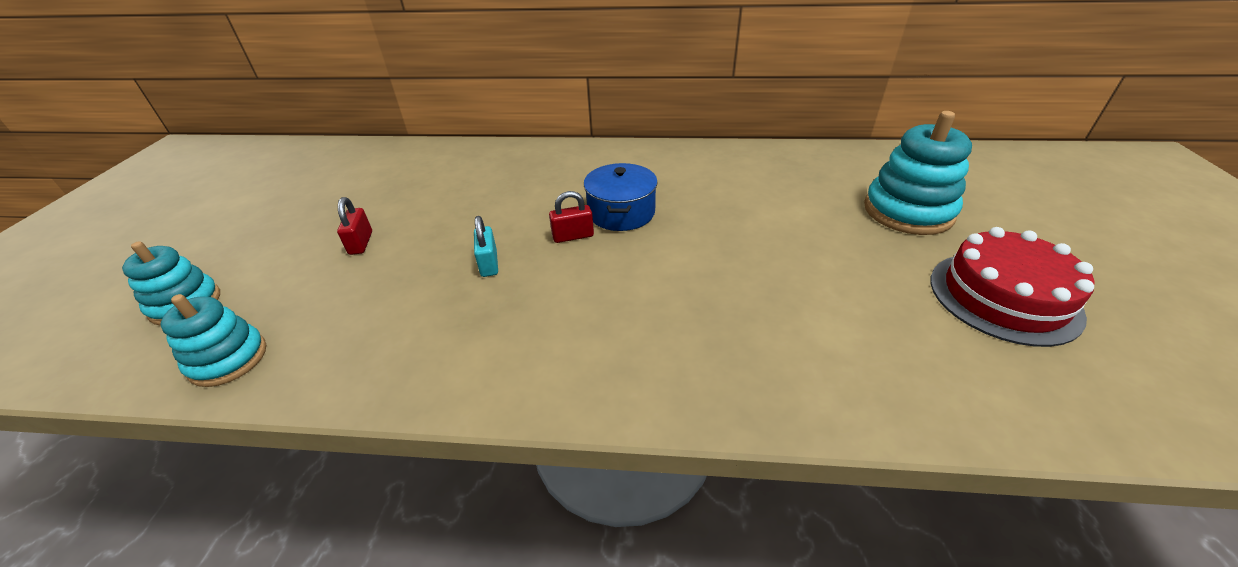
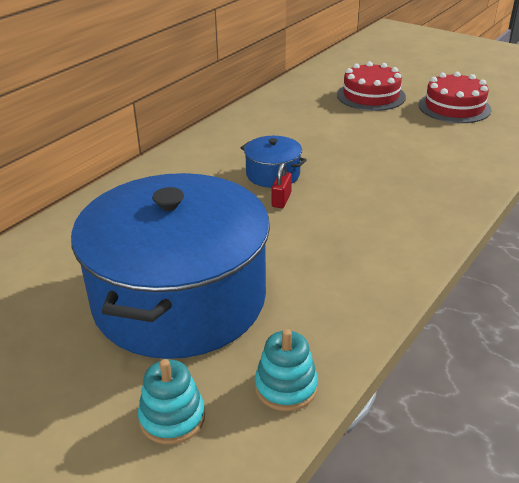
camera: 60 degrees left, 5 degrees down
red padlock [337,197,372,255] -> blue pot [71,173,270,359]
turquoise padlock [474,216,498,277] -> none
turquoise stacking toy [864,111,972,235] -> red cake [337,61,406,111]

